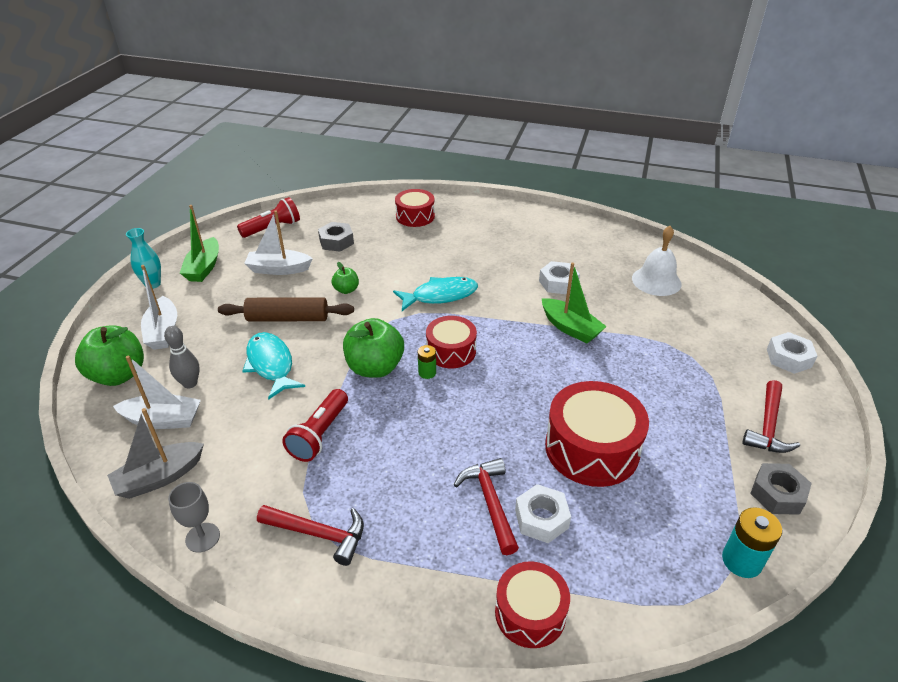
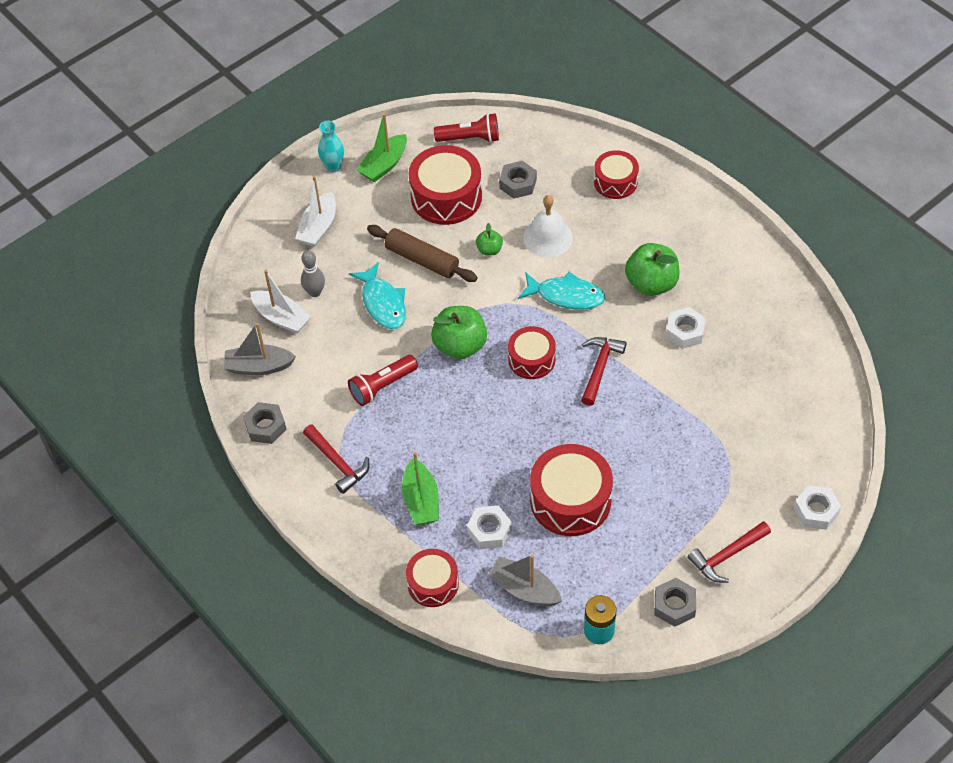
camera: 35 degrees right, 15 degrees up
green apple [75,325,144,386] -> green apple moved to [625,243,680,296]
grey goblet [168,482,220,553] -> grey nut [243,402,287,444]
turquoise fish [242,332,305,400] -> turquoise fish turned 150 degrees clockwise [349,262,406,329]
white boat [244,210,313,275] -> red drum [409,145,482,225]
green battery [418,345,436,379] -> none
red hammer [454,458,519,555] -> red hammer moved to [581,337,626,406]
green boat [542,263,607,343] -> green boat moved to [402,452,439,525]
white bell [632,226,682,296] -> white bell moved to [523,195,573,257]
none -> grey boat [487,555,562,606]

